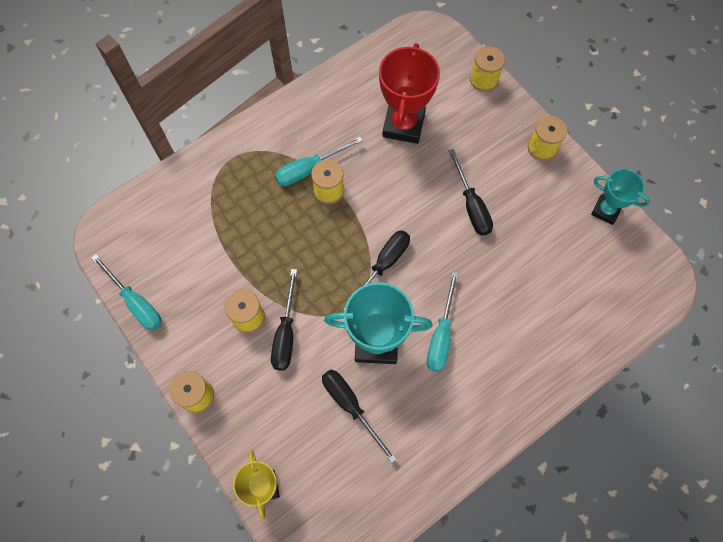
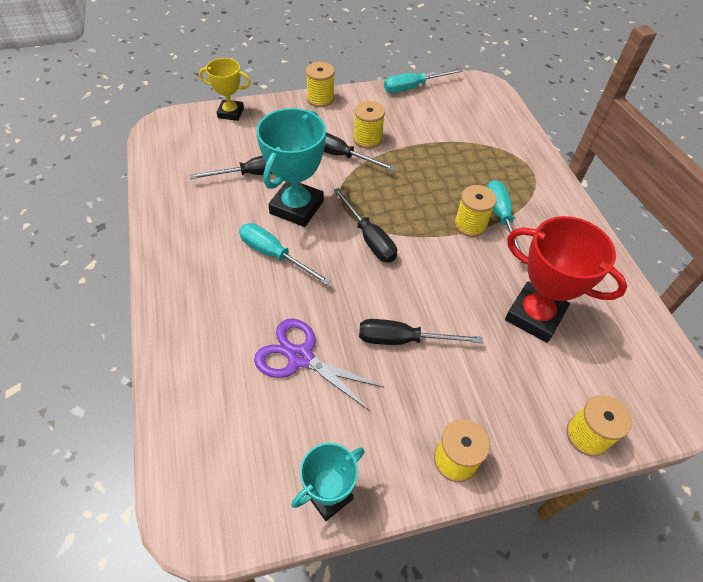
camera: 110 degrees right, 15 degrees down
none -> purple scissors [254,319,384,411]

